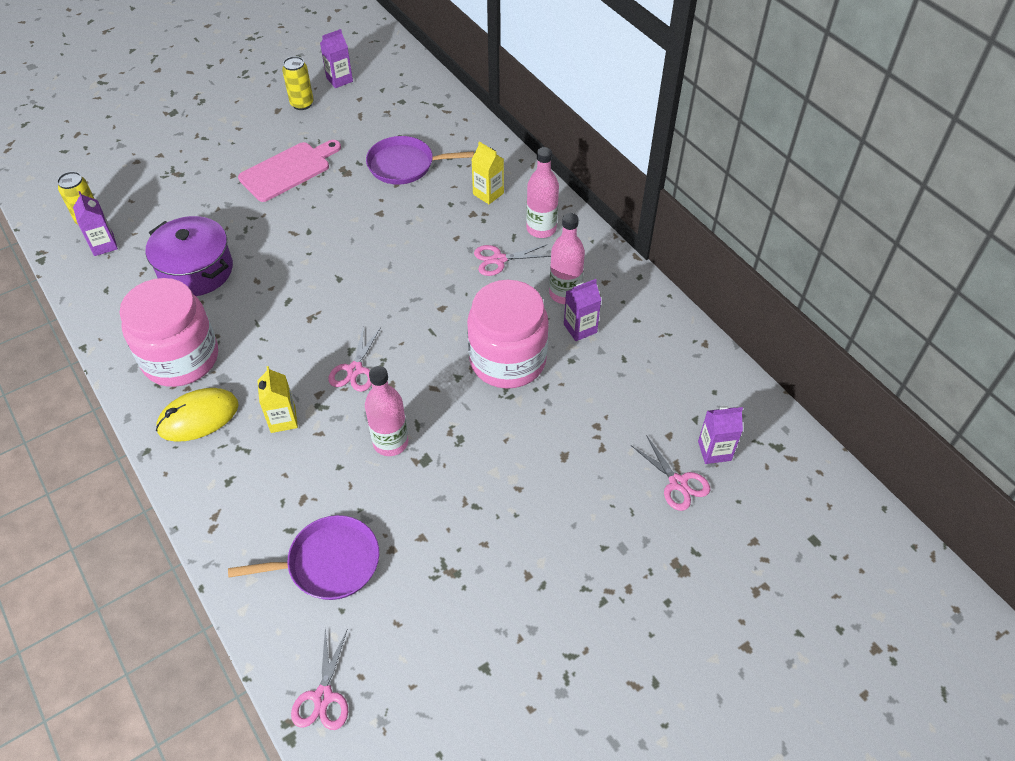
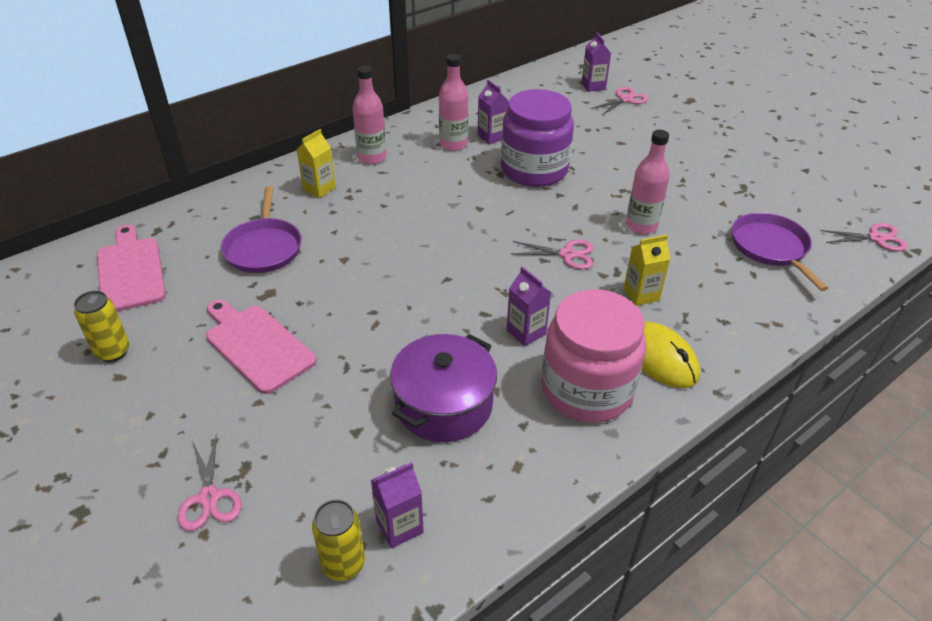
camera: 95 degrees left, 10 degrees down
purple carton [320,29,353,88] -> purple carton moved to [507,266,552,346]
pink jar [467,280,549,389] -> purple jar [501,89,574,187]
pink scissors [474,245,551,276] -> pink scissors moved to [178,433,242,531]
none -> pink cutting board [97,225,166,312]

